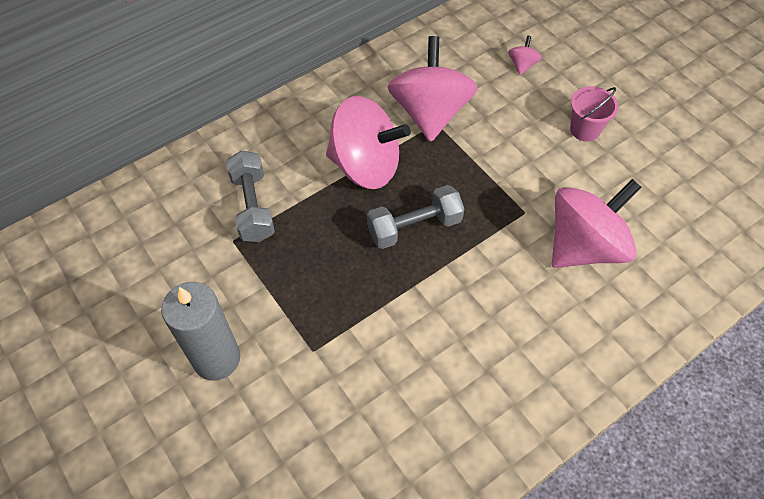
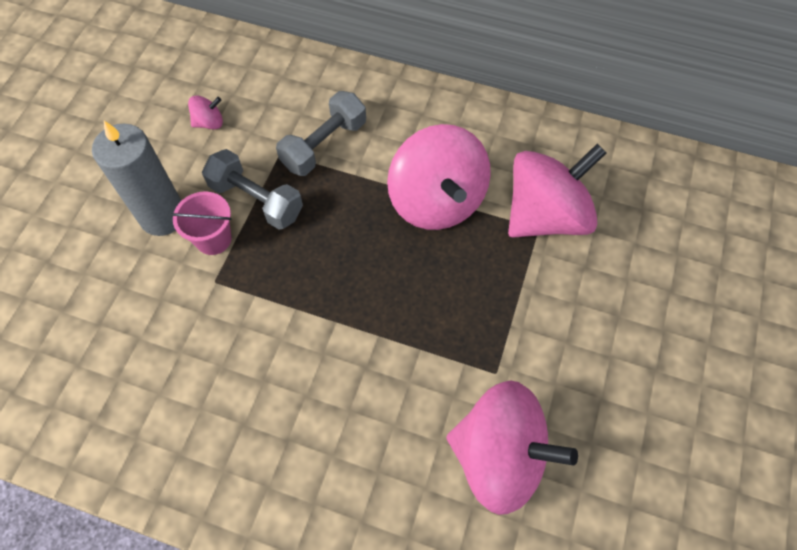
camera: 55 degrees right, 5 degrees up
grey dumbbell [367,185,464,249] -> grey dumbbell moved to [202,149,303,230]
pink spinning top [508,36,542,75] -> pink spinning top moved to [188,95,223,129]
pink bucket [570,86,619,142] -> pink bucket moved to [171,192,232,255]

